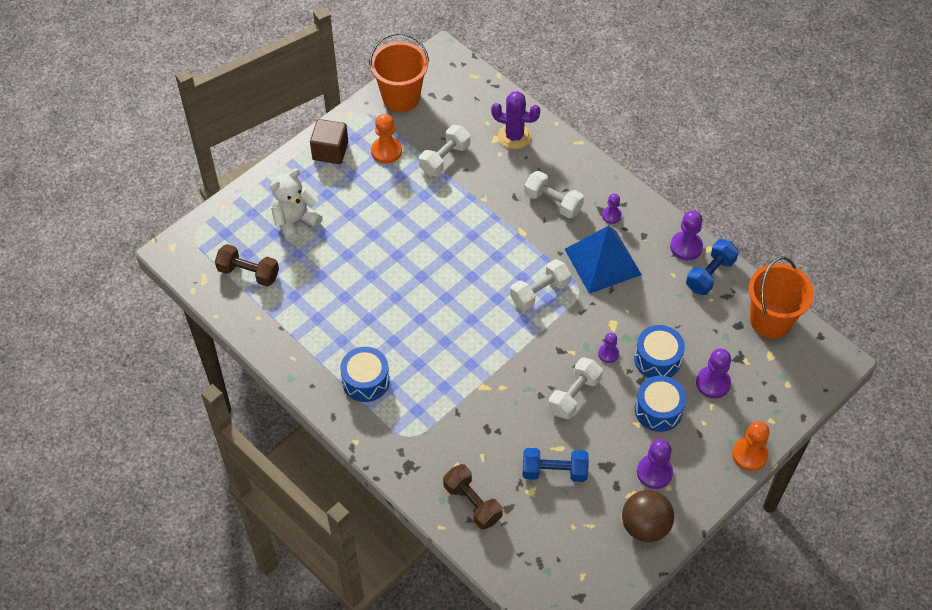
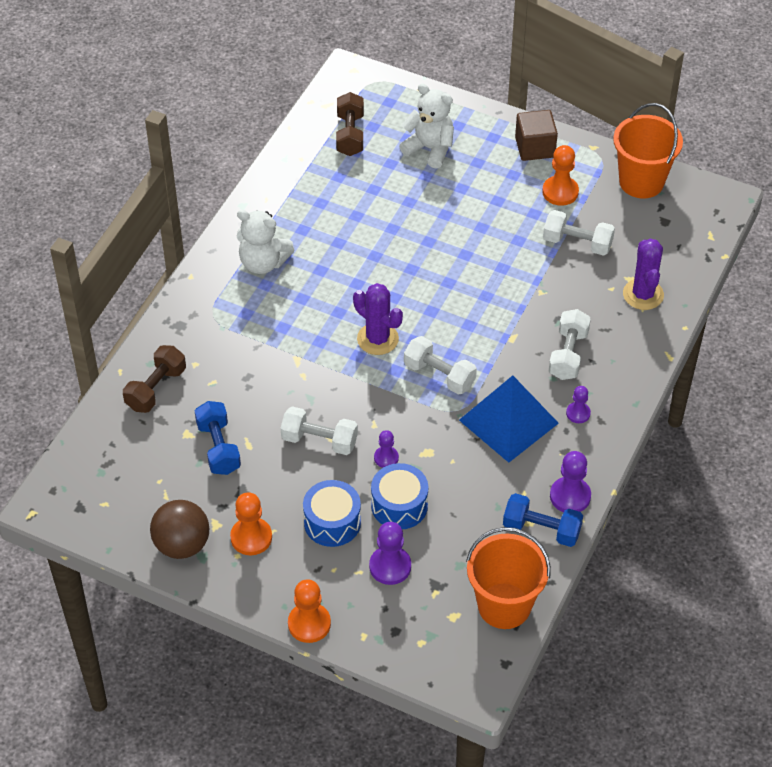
camera: 70 degrees right, 5 degrees down
blue drum [340,347,390,402] -> white teddy bear [237,210,294,274]
purple pawn [637,439,673,489] -> orange pawn [230,492,272,555]
none -> purple cactus [353,283,403,355]

